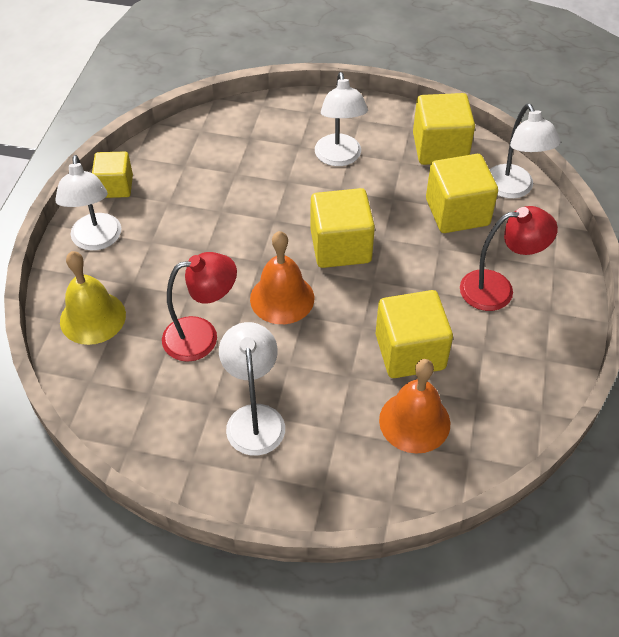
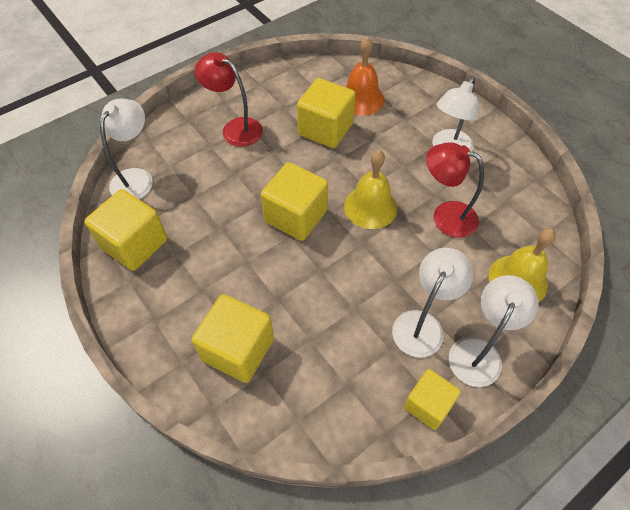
camera: 140 degrees left, 5 degrees up
orange bell [250,231,314,324] -> yellow bell [344,150,397,229]
white lamp [315,72,368,166] -> white lamp moved to [392,248,474,358]
yellow cube [426,154,498,233] -> yellow cube moved to [191,294,274,383]

